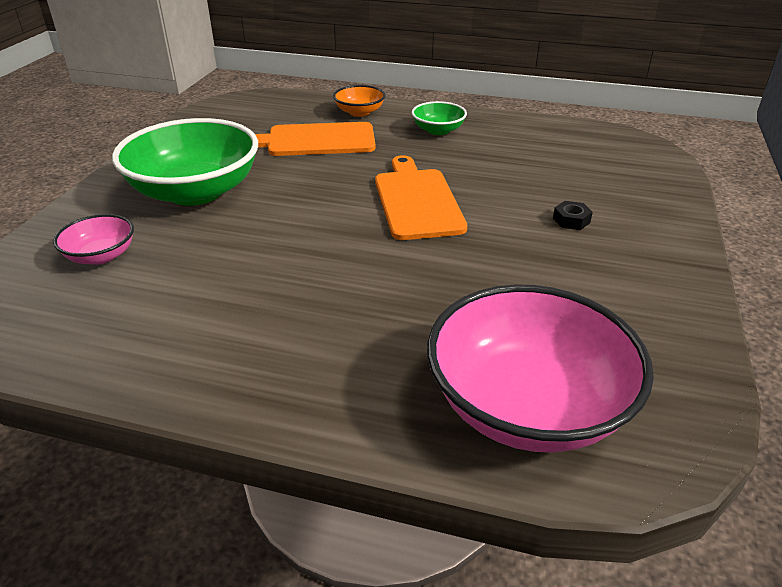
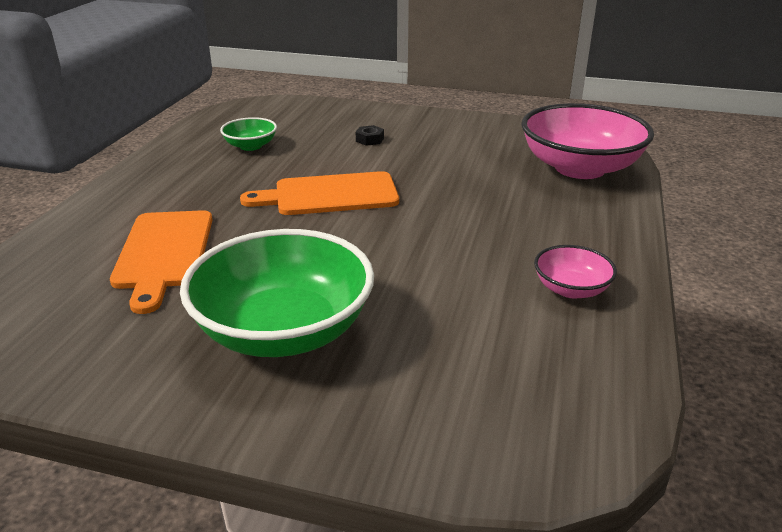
camera: 90 degrees left, 5 degrees down
pink bowl [53,214,134,265] -> pink bowl moved to [534,245,617,298]
orange bowl [333,85,385,117] -> none
green bowl [412,101,467,135] -> green bowl moved to [220,117,277,151]

